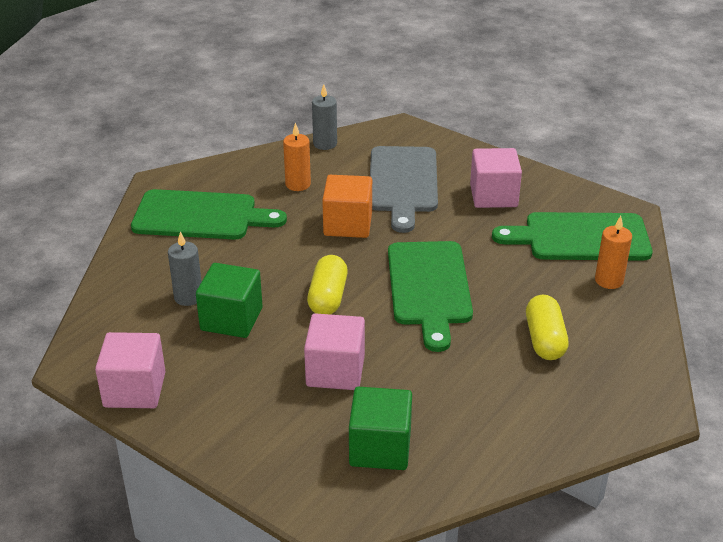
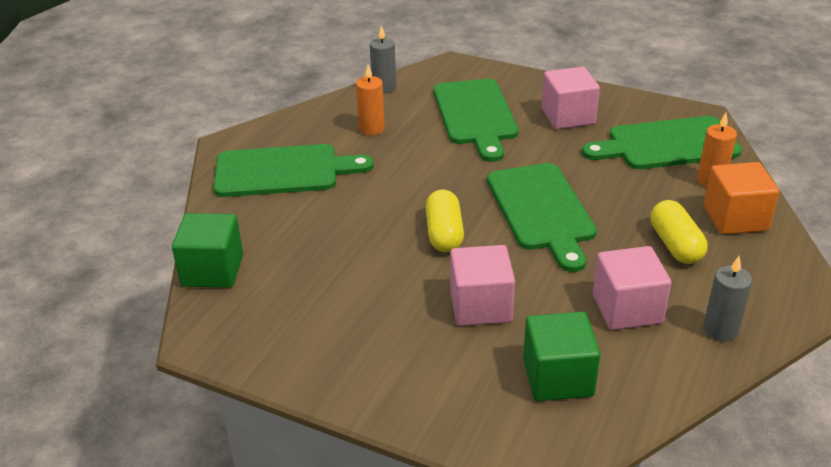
camera: 10 degrees left, 0 degrees up
pink cube [95,332,166,408] -> pink cube moved to [593,246,671,330]
grey candle [168,231,202,306] -> grey candle moved to [703,256,752,341]
green cube [196,263,263,338] -> green cube moved to [172,213,243,288]
orange cube [322,175,372,238] -> orange cube moved to [704,162,779,235]
grey cutting board [370,146,438,233] -> green cutting board [434,79,519,162]

